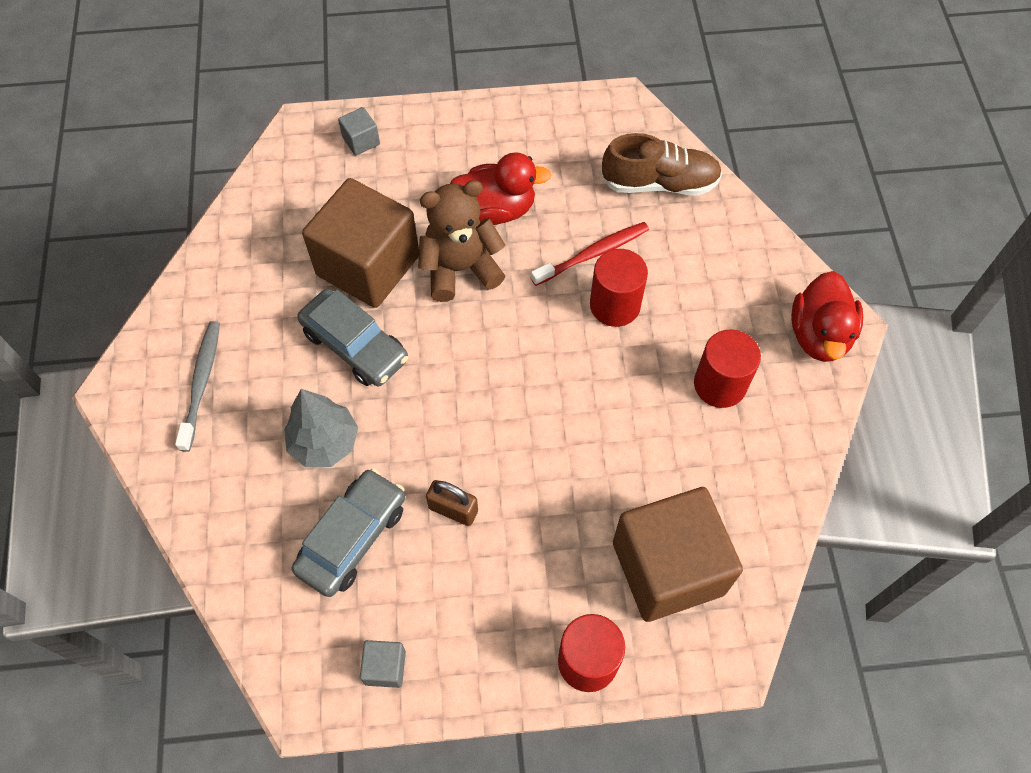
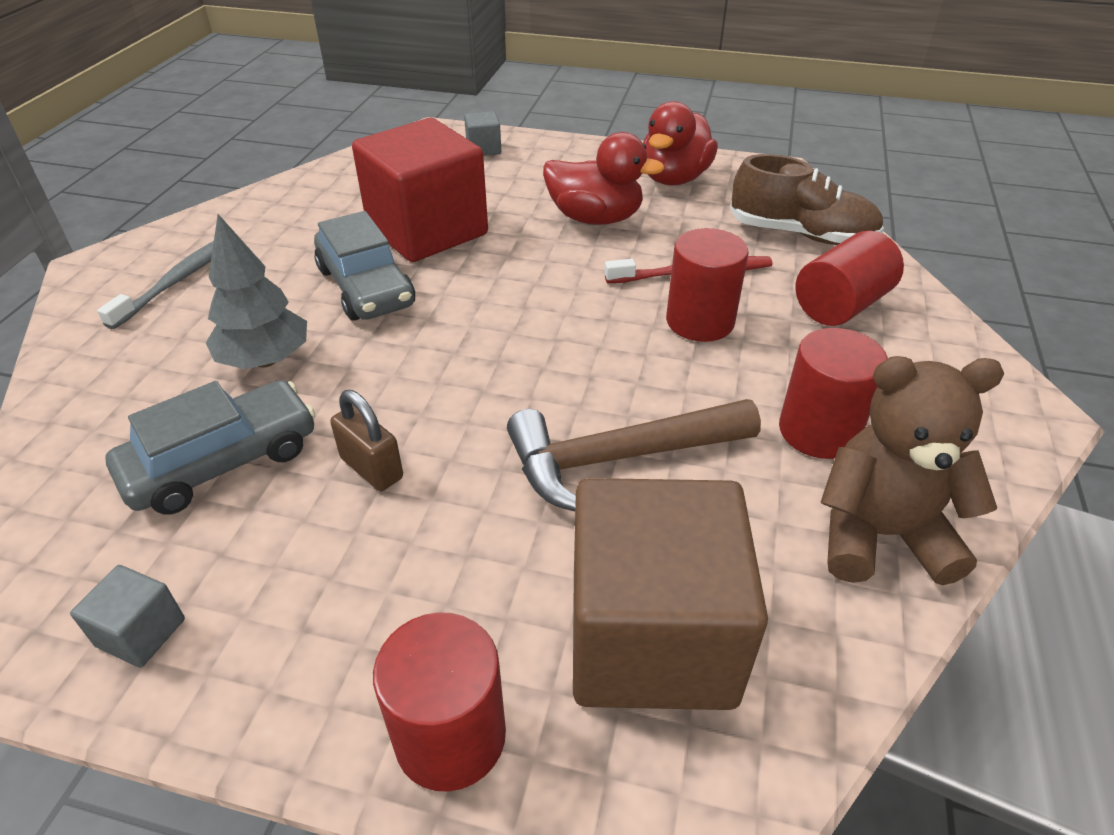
camera: 20 degrees right, 20 degrees down
brown cube [302,178,419,308] -> red cube [352,118,488,262]
brown teddy bear [418,180,505,302] -> brown teddy bear moved to [820,356,1004,585]
red duck [791,271,863,362] -> red duck moved to [643,101,718,186]
none -> brown hammer [507,399,761,511]
none -> red cylinder [795,231,904,326]

